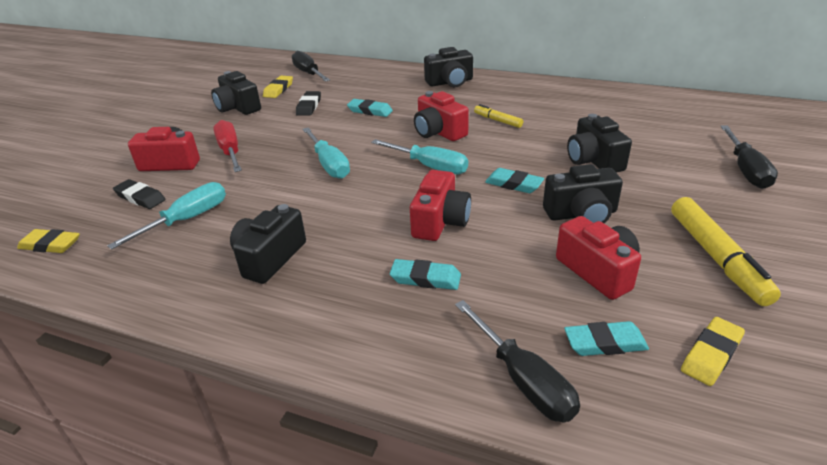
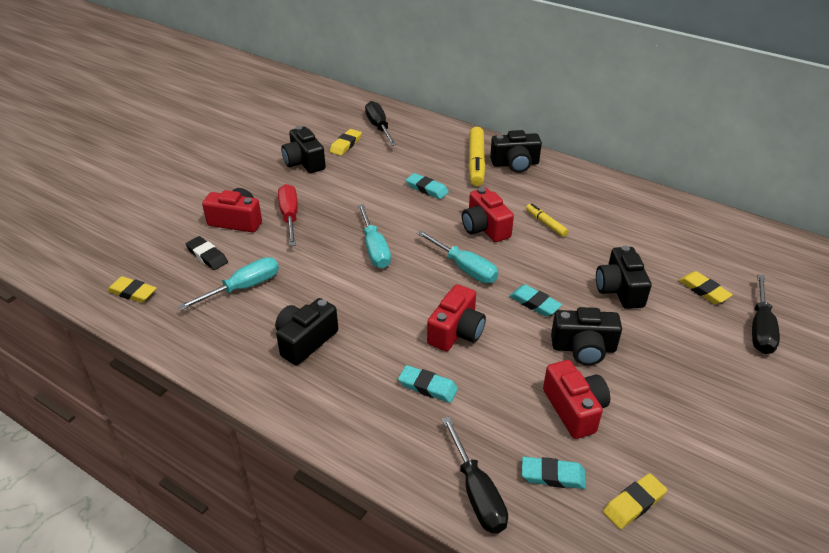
camera: 10 degrees right, 5 degrees up
black eraser [296,91,321,116] -> none
yellow marker [671,197,781,306] -> yellow marker moved to [468,127,486,186]
none -> yellow eraser [679,271,733,304]

